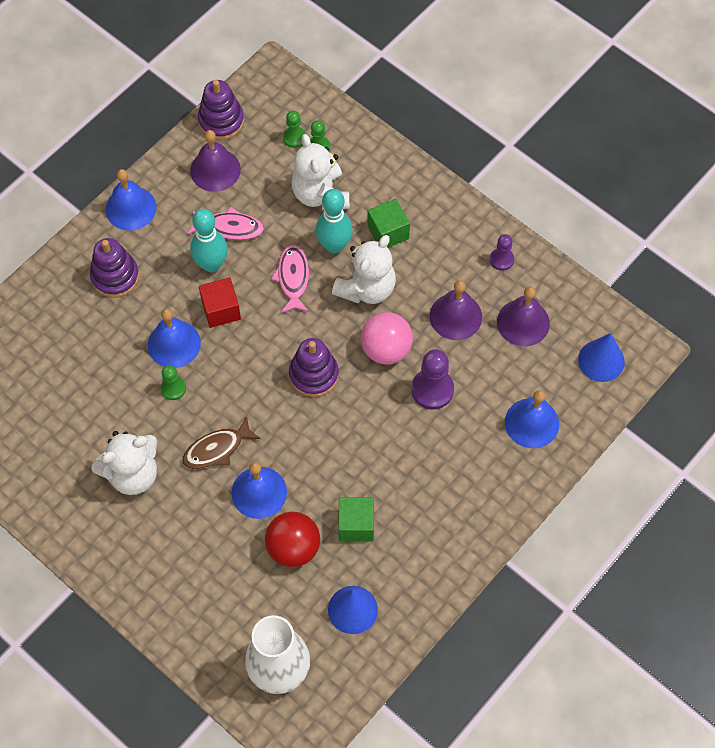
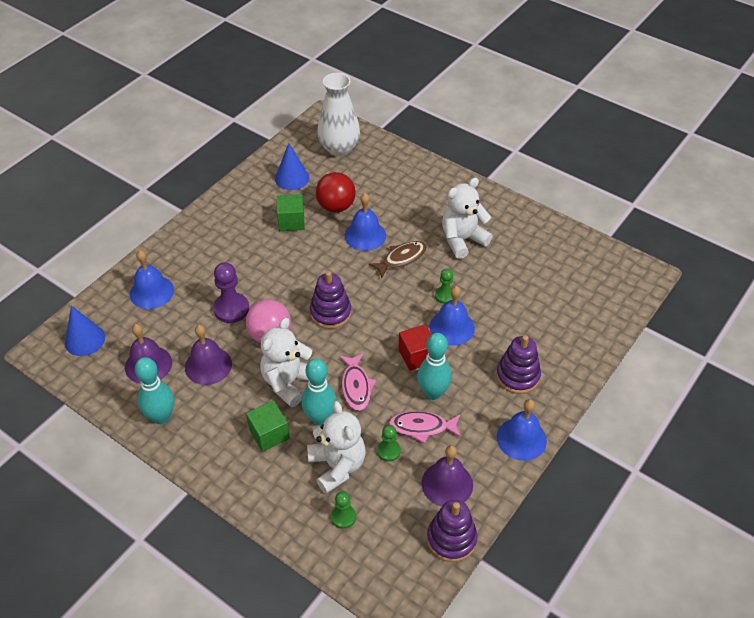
camera: 175 degrees right, 15 degrees down
green pawn [283,111,306,148] -> green pawn moved to [377,425,401,462]
purple pawn [490,234,514,271] -> turquoise bowling pin [135,357,174,424]

